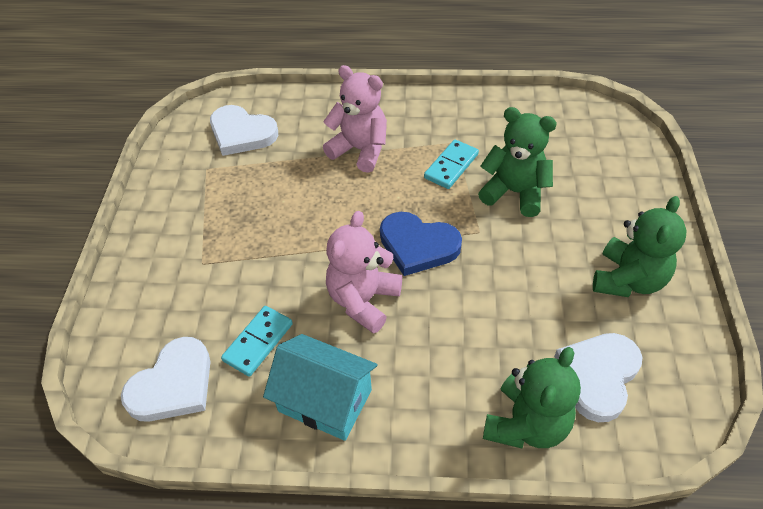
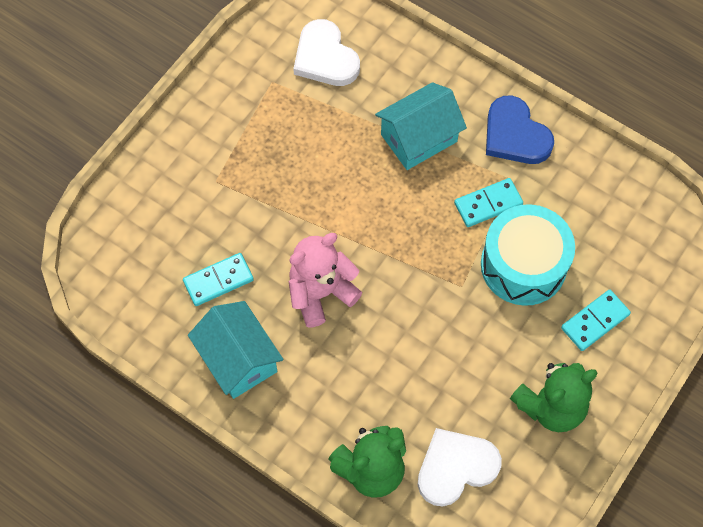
camera: 30 degrees right, 15 degrees up
white heart [121,337,210,422] -> none
pink teddy bear [323,65,387,173] -> turquoise house [375,82,467,170]
blue heart [380,212,462,276] -> blue heart moved to [486,95,554,164]
green teddy bear [478,107,557,217] -> turquoise drum [481,204,575,306]
none -> turquoise domino [561,290,631,351]

